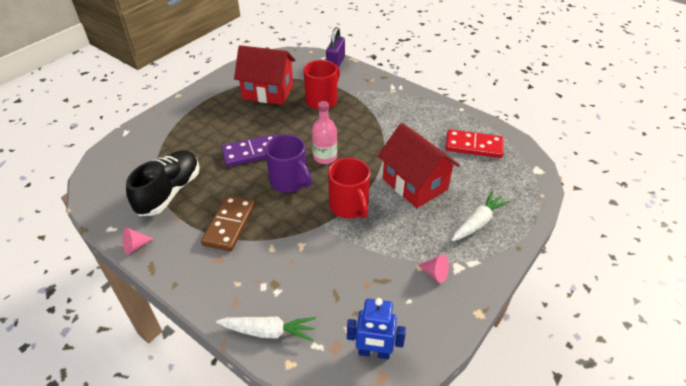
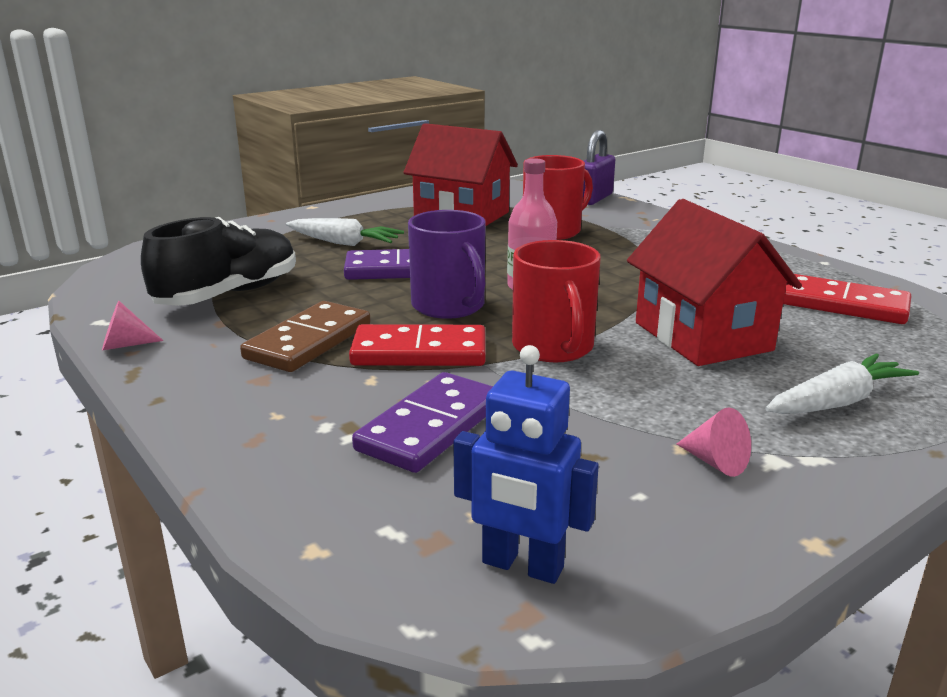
camera: 15 degrees right, 20 degrees down
white carrot [216,317,316,341] -> white carrot moved to [286,218,404,246]
none -> red domino [349,324,486,366]
none -> purple domino [352,372,493,473]

